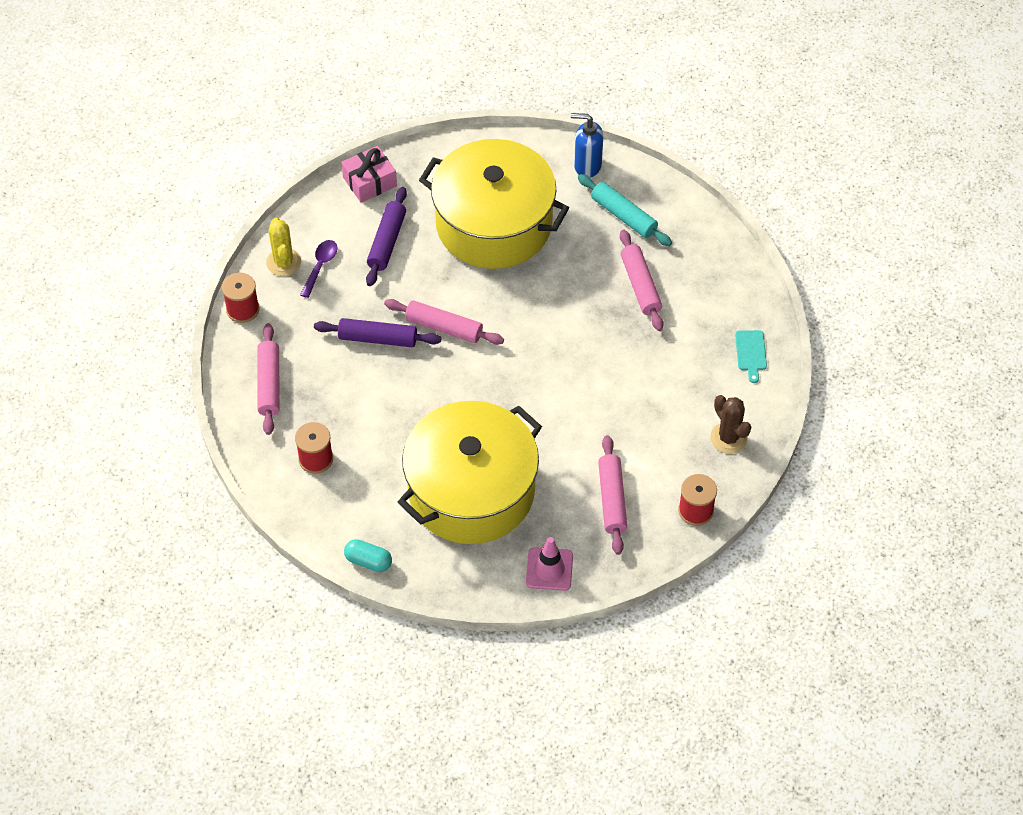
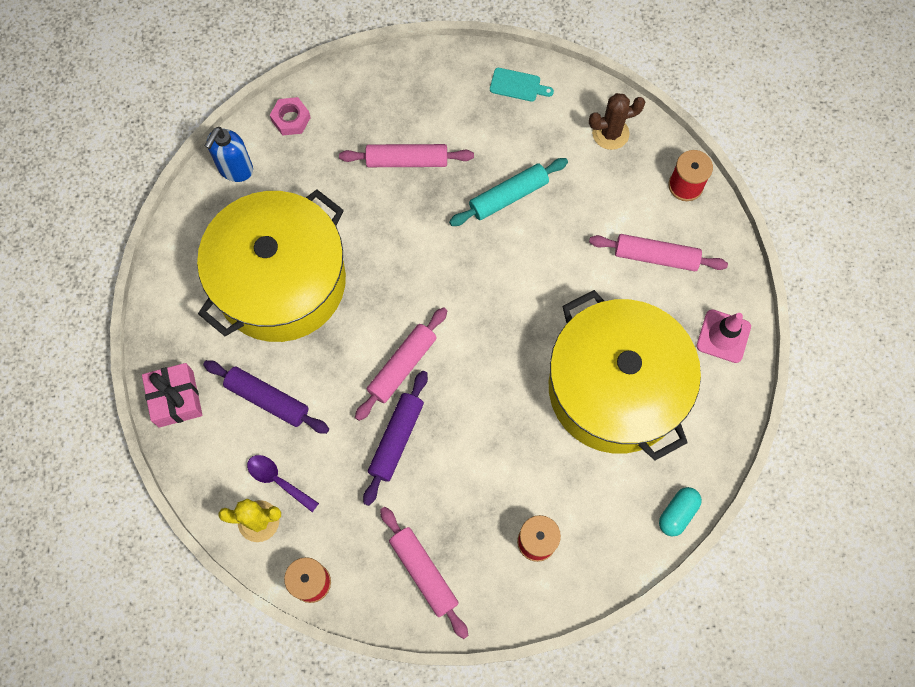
camera: 75 degrees left, 15 degrees up
pink rolling pin [257,323,280,435] -> pink rolling pin turned 45 degrees clockwise [380,507,469,639]
turquoise rolling pin [578,174,672,246] -> turquoise rolling pin moved to [449,158,568,226]
none -> pink nut [270,97,311,136]

